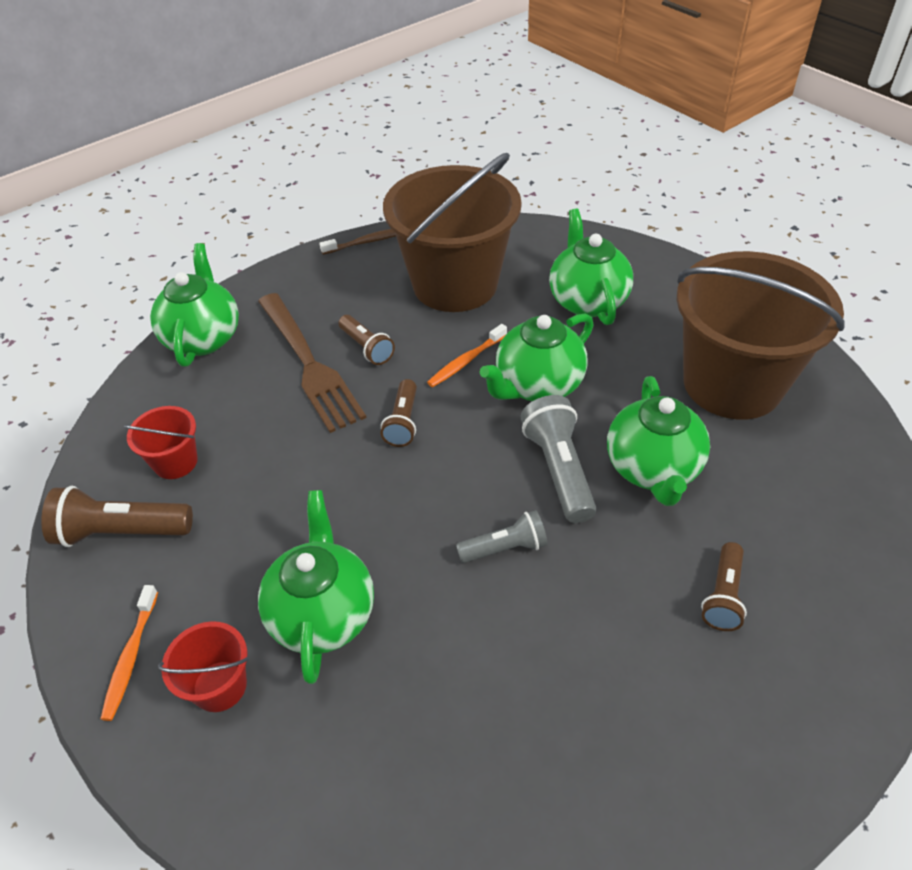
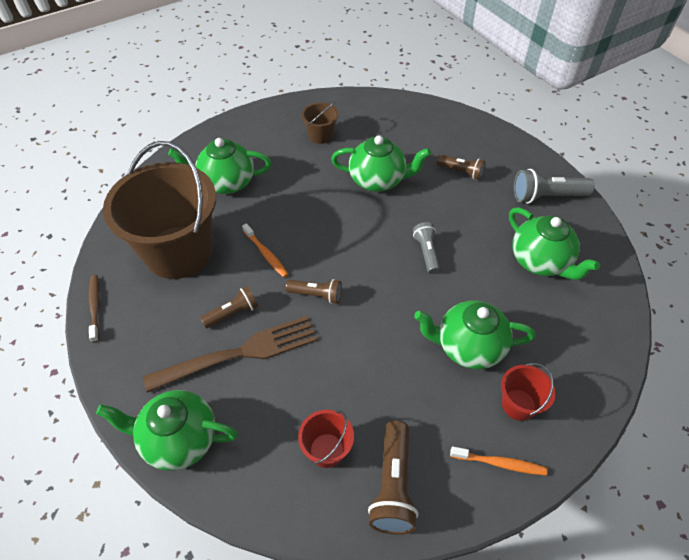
camera: 85 degrees left, 5 degrees up
green teapot [480,313,594,401] -> green teapot moved to [509,207,600,280]
grey flashlight [521,395,596,523] -> grey flashlight moved to [514,169,595,204]
brown bucket [677,251,844,420] -> brown bucket [301,101,339,144], size x0.42

